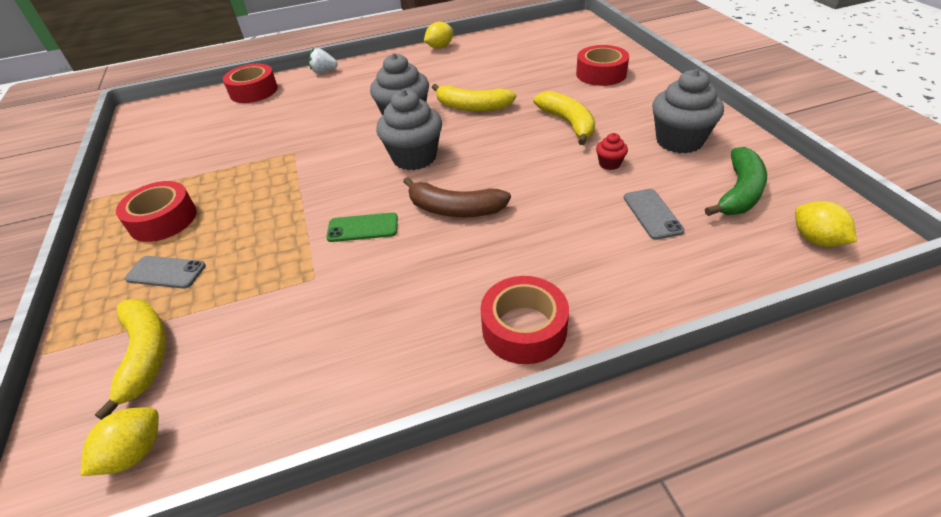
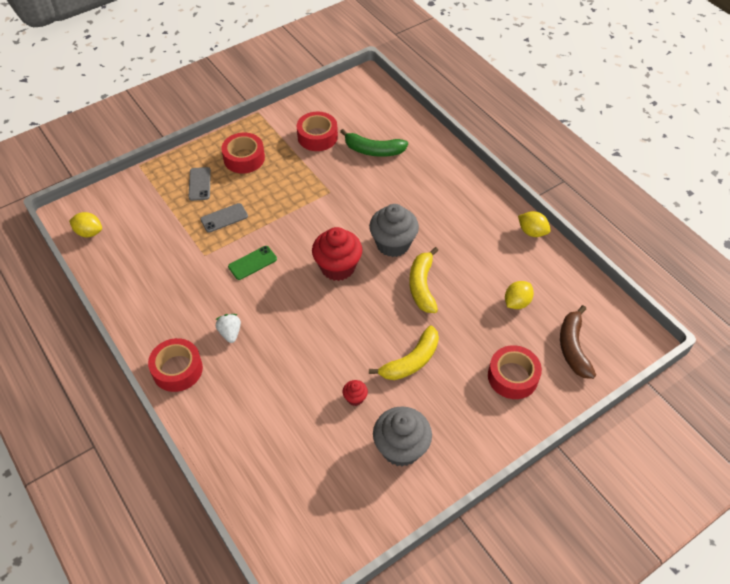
camera: 70 degrees right, 10 degrees up
yellow banana [95,299,167,420] -> none
red tape [223,64,278,103] -> red tape moved to [297,112,338,151]
white strawberry [309,48,338,73] -> white strawberry moved to [215,314,241,343]
green phone [326,213,398,242] -> green phone turned 75 degrees clockwise [228,246,277,280]
grey cupcake [376,89,442,170] -> red cupcake [312,227,362,281]
brown banana [403,177,511,217] -> brown banana moved to [560,305,596,379]
grey phone [624,189,685,240] -> grey phone moved to [200,203,248,233]
green banana [705,147,767,216] -> green banana moved to [340,129,408,157]
yellow lemon [795,201,857,247] -> yellow lemon moved to [505,281,534,309]

